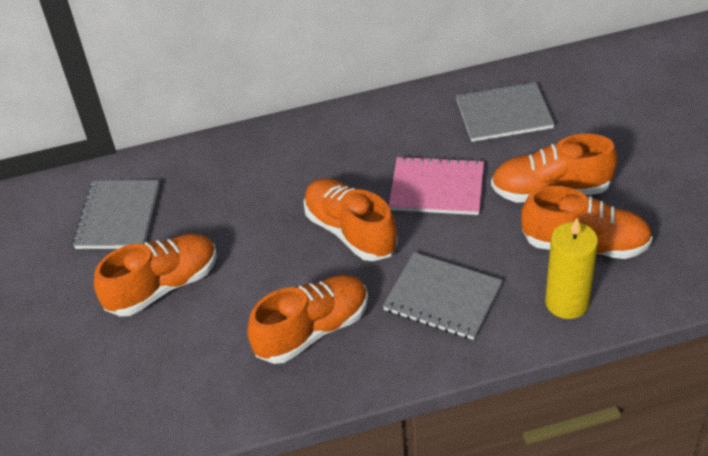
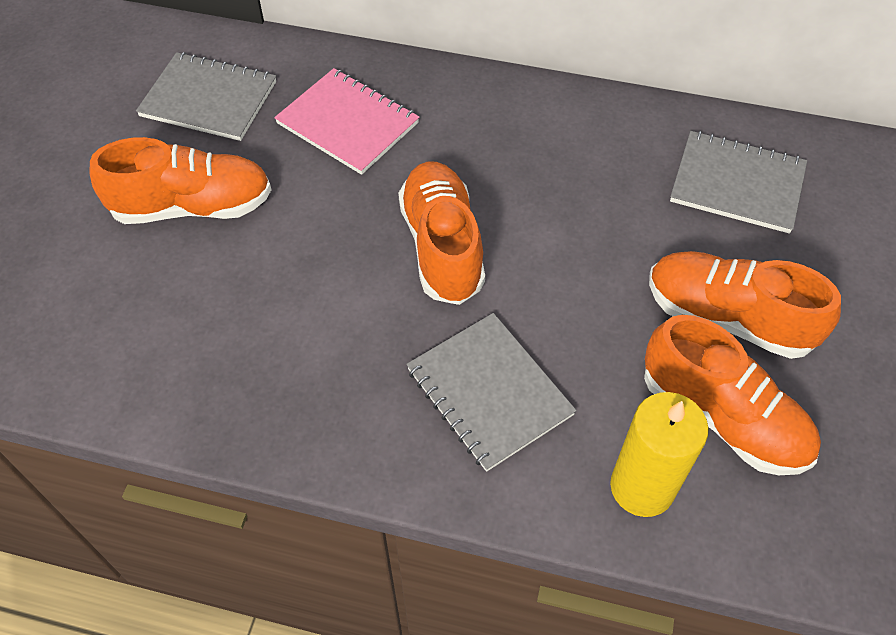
camera: 25 degrees right, 10 degrees up
grey notebook [73,180,159,249] -> grey notebook turned 75 degrees clockwise [136,52,276,141]
orange shoe [247,275,368,364] -> none
pink notebook [389,156,484,215] -> pink notebook moved to [274,68,419,175]

